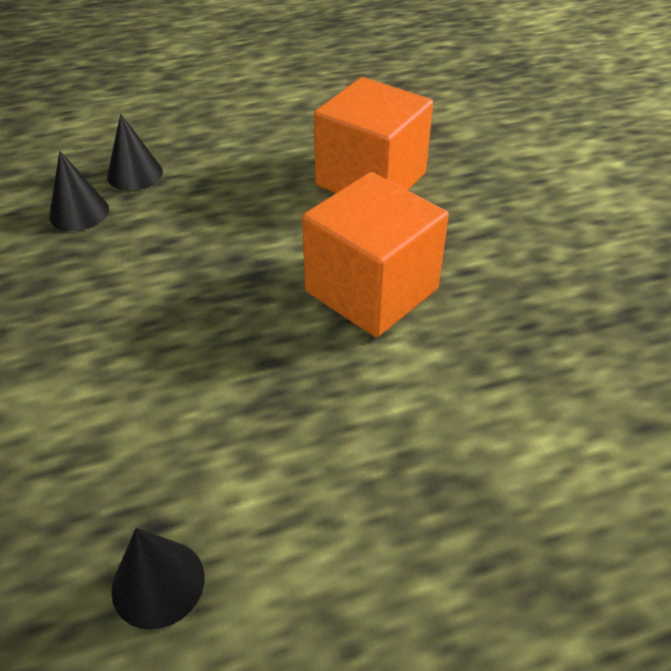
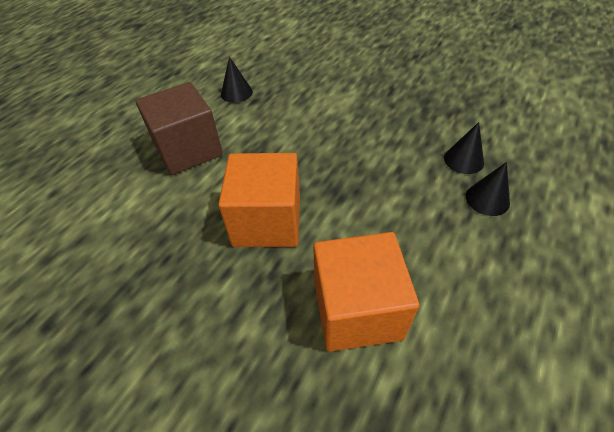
camera: 140 degrees right, 5 degrees up
none -> brown cube [136,82,223,175]

